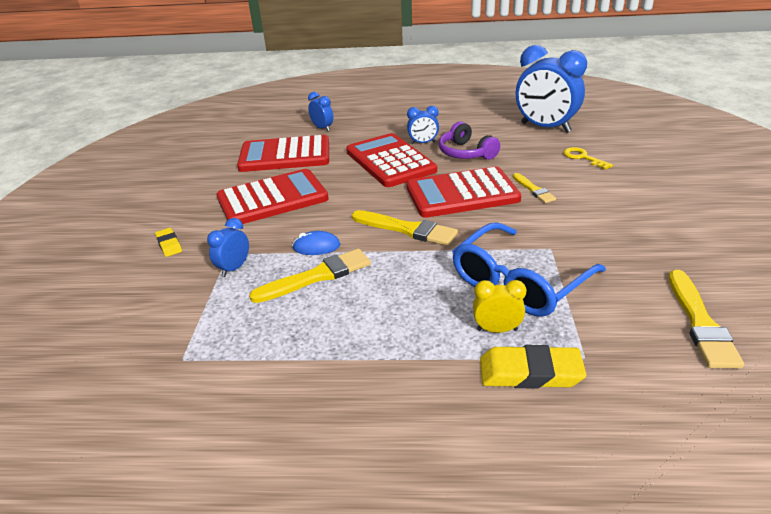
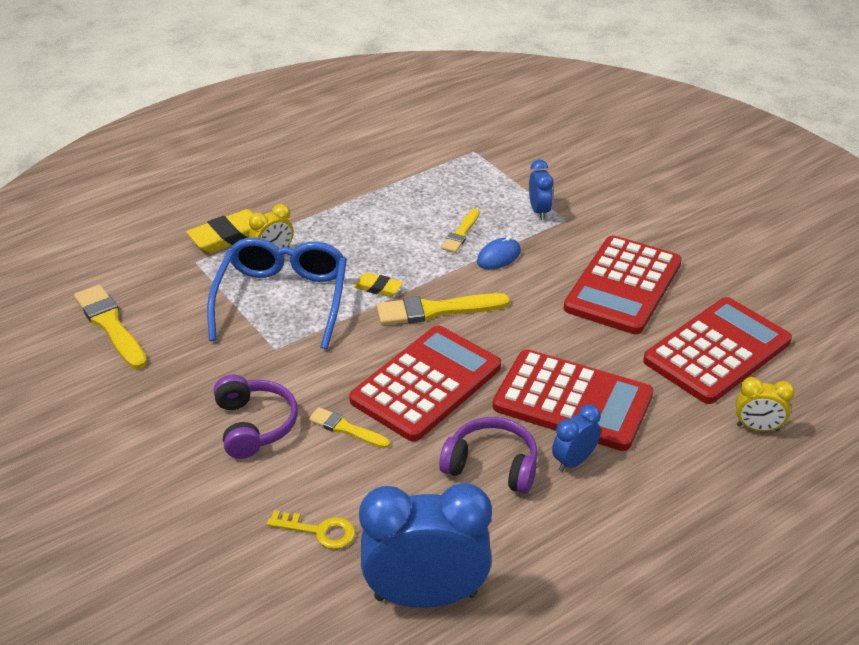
camera: 140 degrees right, 5 degrees up
yellow eraser [155,228,182,257] -> yellow eraser moved to [354,272,403,297]
yellow brush [249,249,371,303] -> yellow brush [441,209,479,253], size x0.60
blue clock [308,92,333,132] -> yellow clock [736,377,795,431]
none -> purple headphones [214,374,298,459]

